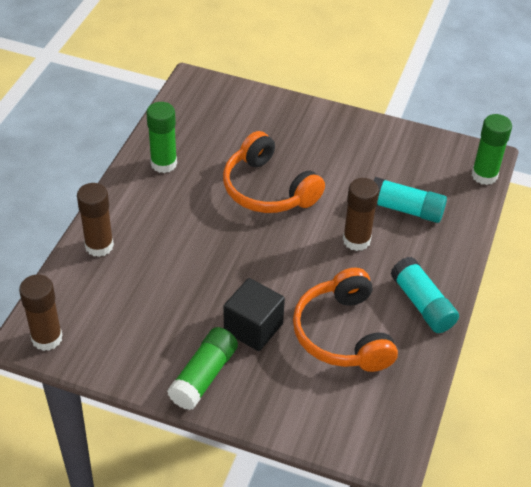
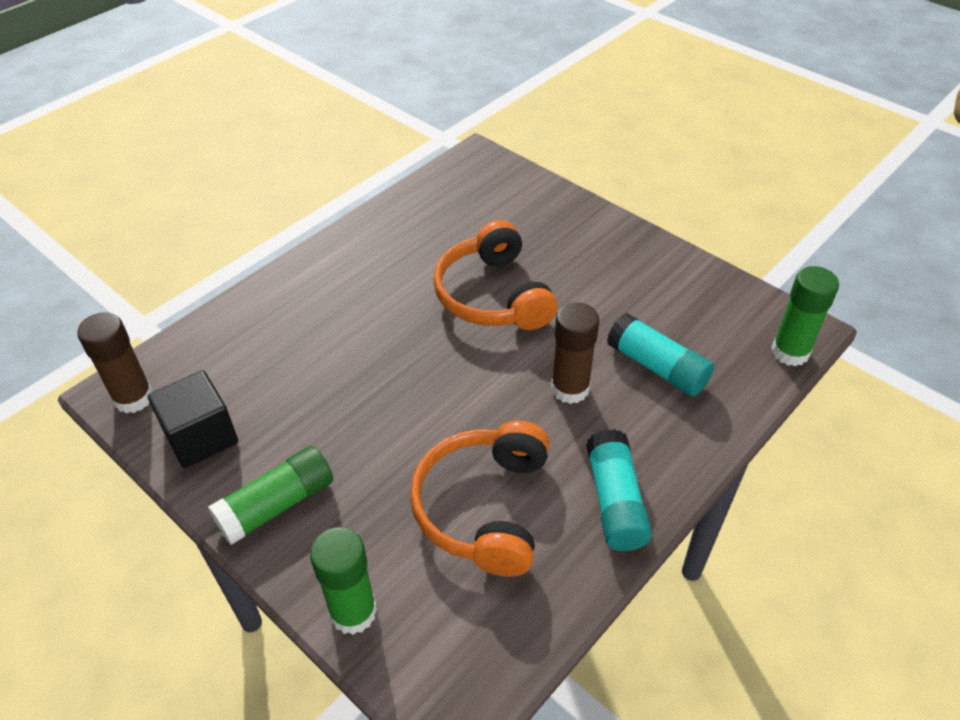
camera: 25 degrees right, 0 degrees up
brown glue stick [77,183,114,257] -> none
green glue stick [146,102,177,173] -> green glue stick moved to [310,527,377,635]
black cube [224,278,285,351] -> black cube moved to [148,370,238,468]

